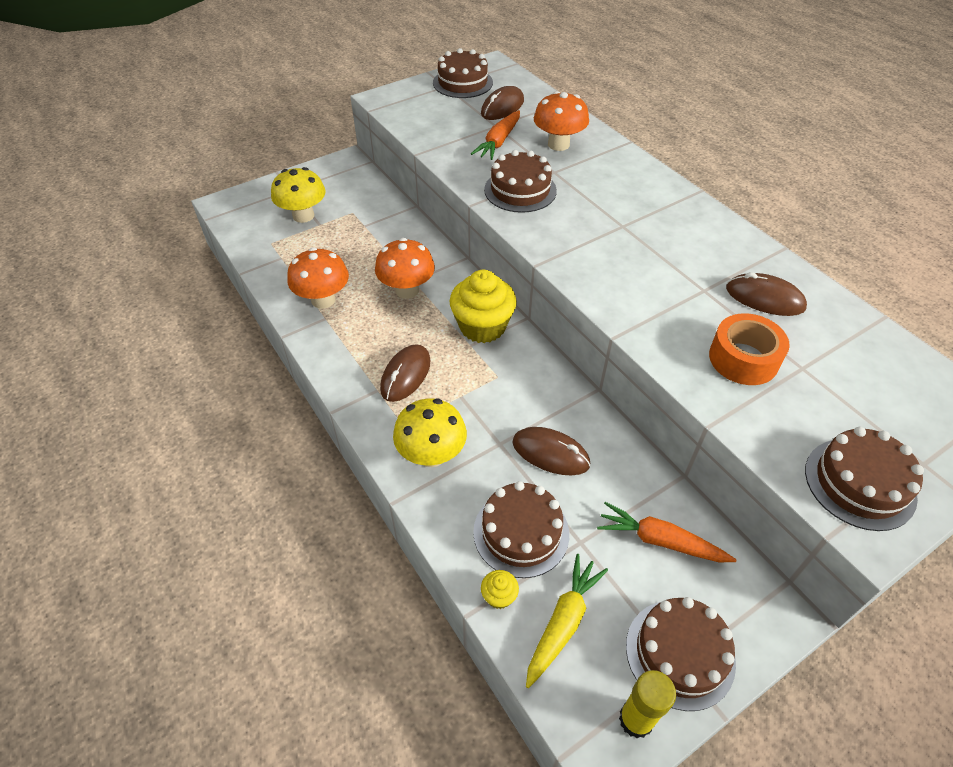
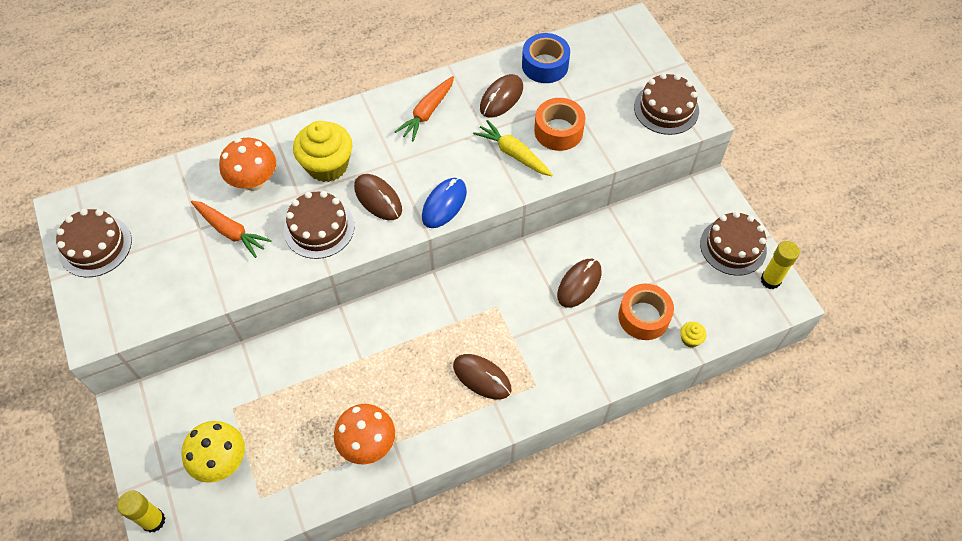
camera: 80 degrees left, 10 degrees up
orange mushroom [375,238,435,299] -> none
yellow mushroom [393,398,467,467] -> none
yellow cupcake [450,270,517,343] -> yellow cupcake moved to [293,121,352,182]
brown cake [473,481,569,578] -> orange tape [618,284,674,340]
brown mouse [481,86,524,120] -> brown mouse moved to [354,174,402,220]
yellow carrot [526,554,608,688] -> yellow carrot moved to [473,120,553,176]
orange carrot [597,502,737,562] -> orange carrot moved to [395,76,454,141]
none -> yellow glue stick [117,490,165,532]
none -> blue mouse [422,178,467,228]
none -> blue tape [522,33,570,83]

